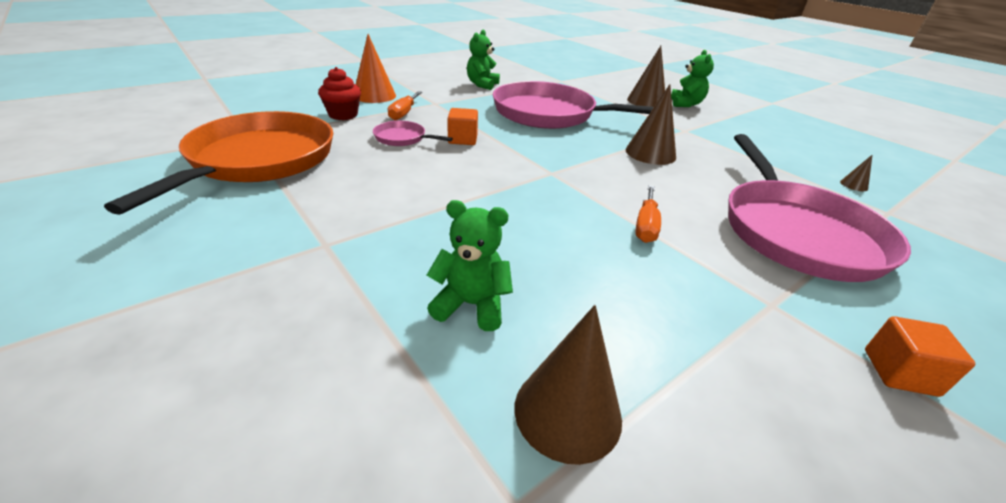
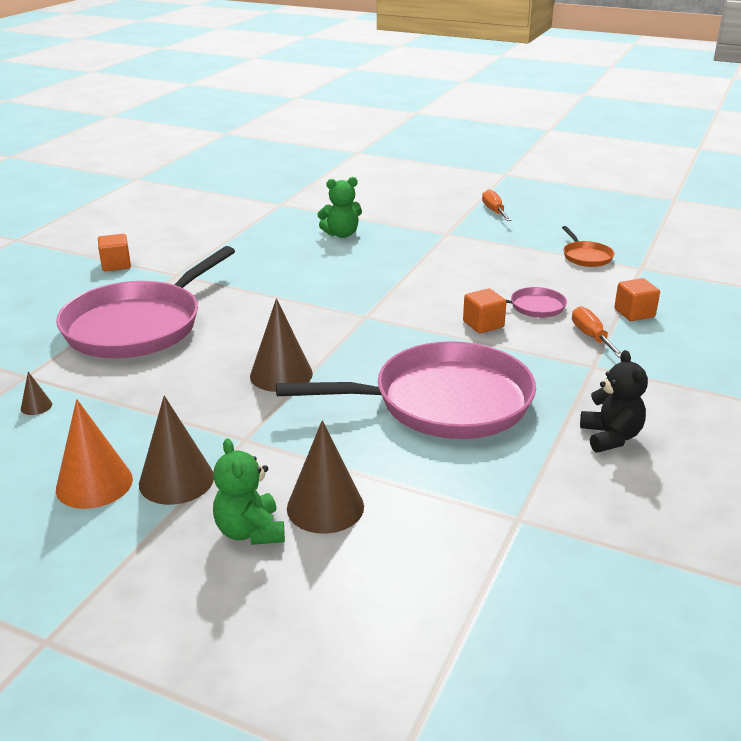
camera: 155 degrees right, 5 degrees down
orange pan [104,111,333,215] -> orange pan [562,226,614,267], size x0.42
red cupcake [318,67,361,120] -> orange cube [614,278,660,321]
orange cone [356,34,396,103] -> orange cone moved to [56,399,133,509]
green teddy bear [467,30,500,90] -> black teddy bear [580,350,648,452]
brown cone [514,305,622,465] -> brown cone moved to [139,396,214,505]
orange screwdriver [635,185,661,243] -> orange screwdriver moved to [482,189,511,221]
pink pan [728,134,911,282] -> pink pan turned 120 degrees counterclockwise [56,246,235,358]

